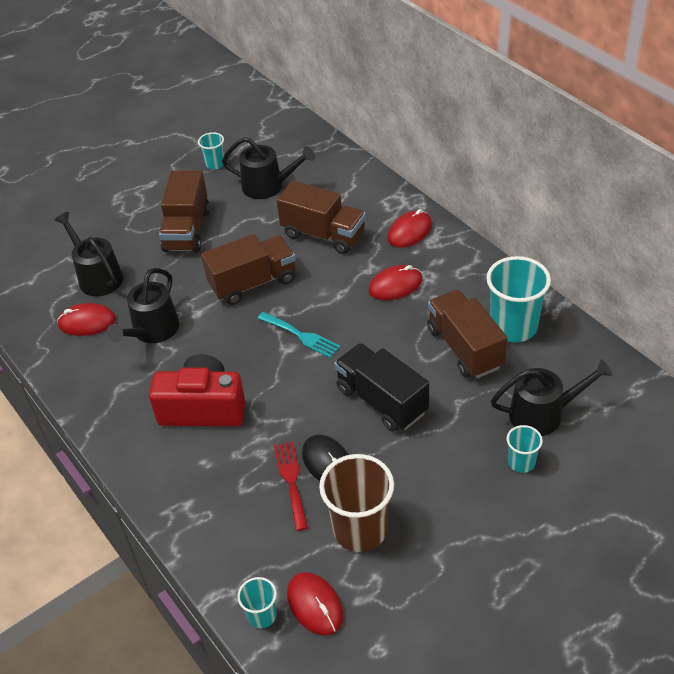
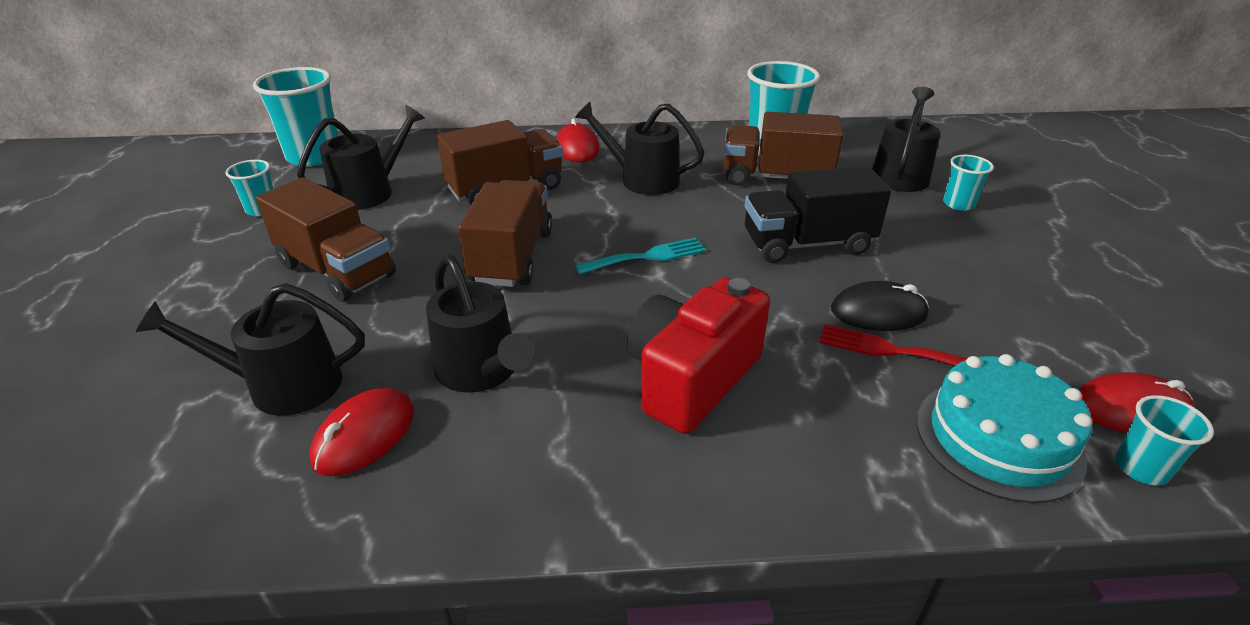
camera: 60 degrees left, 10 degrees down
brown cup [319,454,394,552] -> none
red mouse [369,265,423,300] -> black watering can [575,102,705,195]
none -> turquoise cup [253,67,338,167]
none -> turquoise cake [917,354,1092,503]

